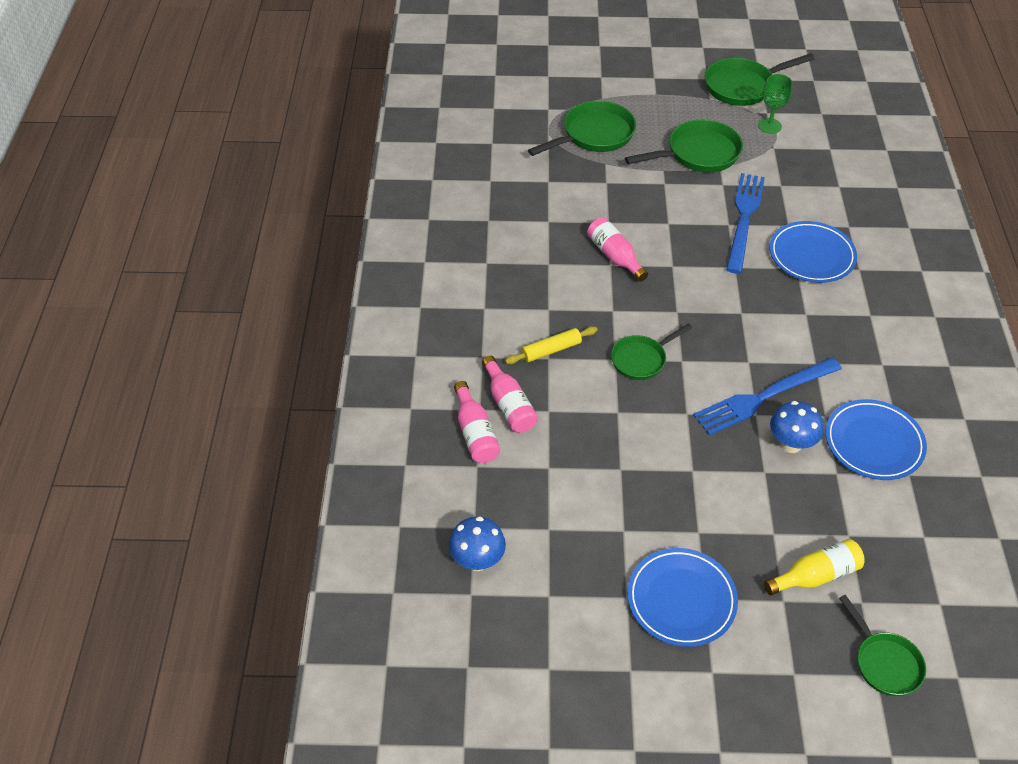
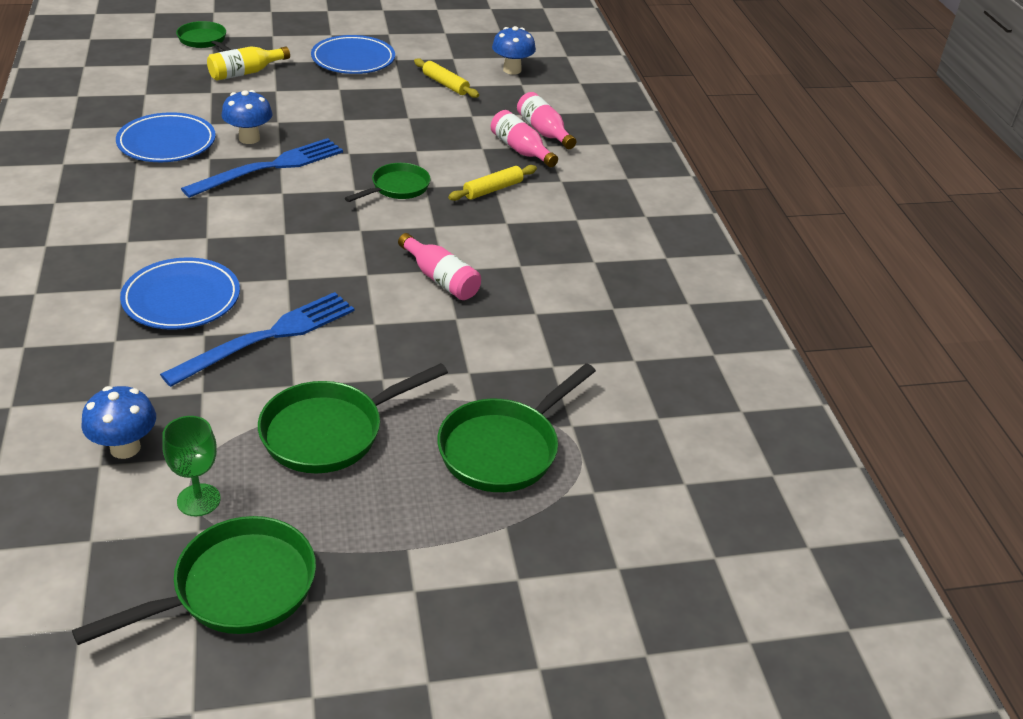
camera: 165 degrees right, 10 degrees down
blue fork [726,173,765,274] -> blue fork turned 135 degrees counterclockwise [160,292,354,387]
none -> blue mushroom [81,386,156,459]
none -> yellow rolling pin [414,58,479,98]

